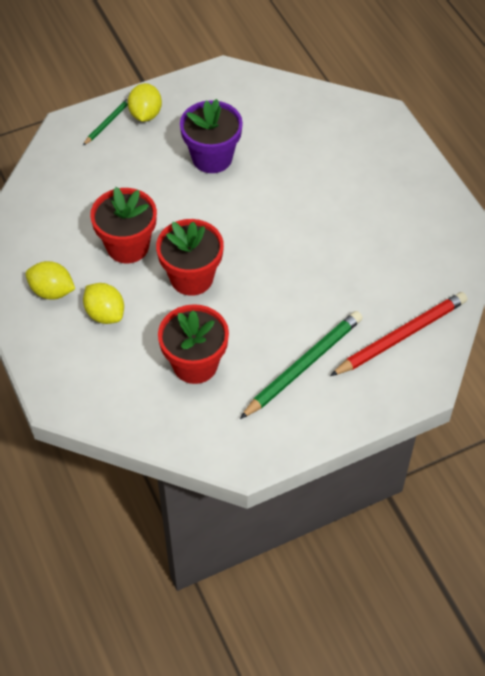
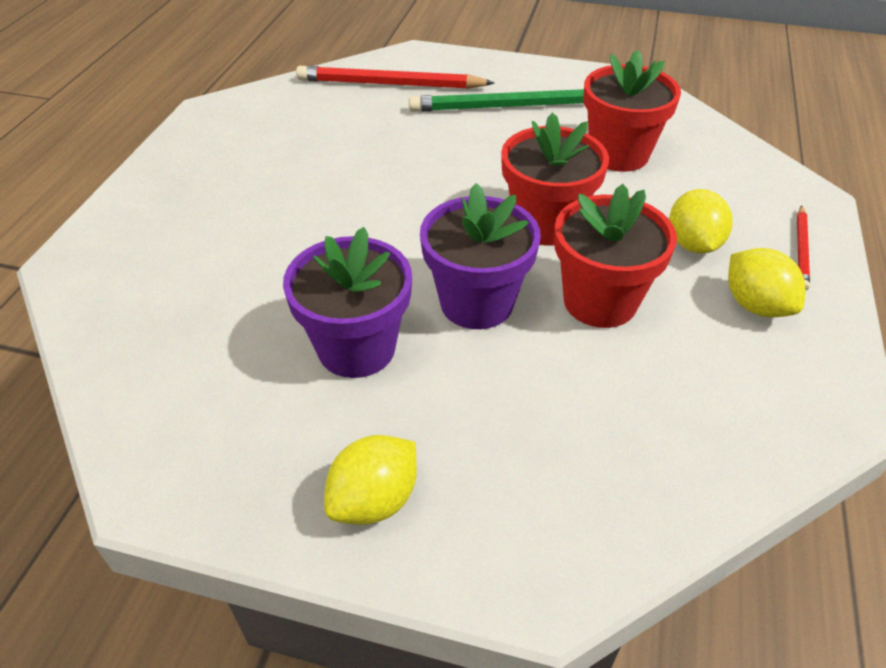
camera: 140 degrees left, 10 degrees down
green pencil [83,98,128,145] -> none
none -> purple flower pot [420,183,541,329]
none -> red pencil [797,205,810,291]

